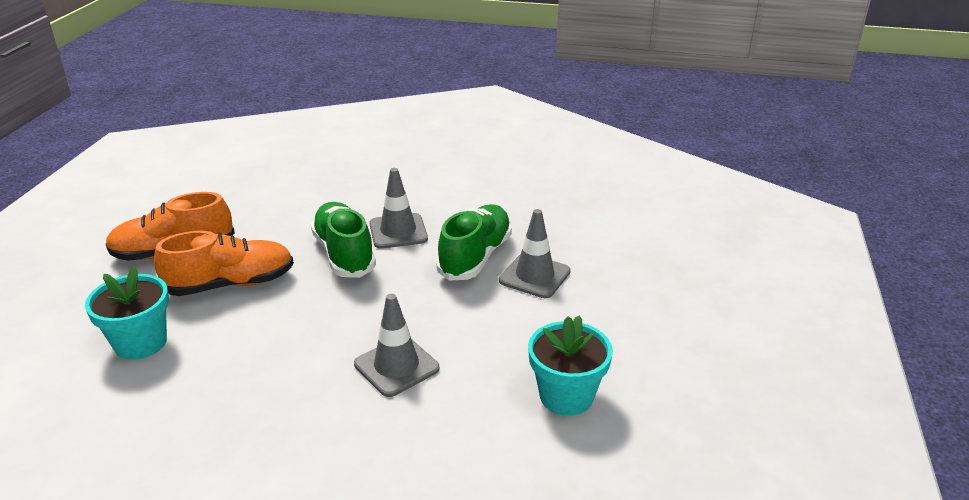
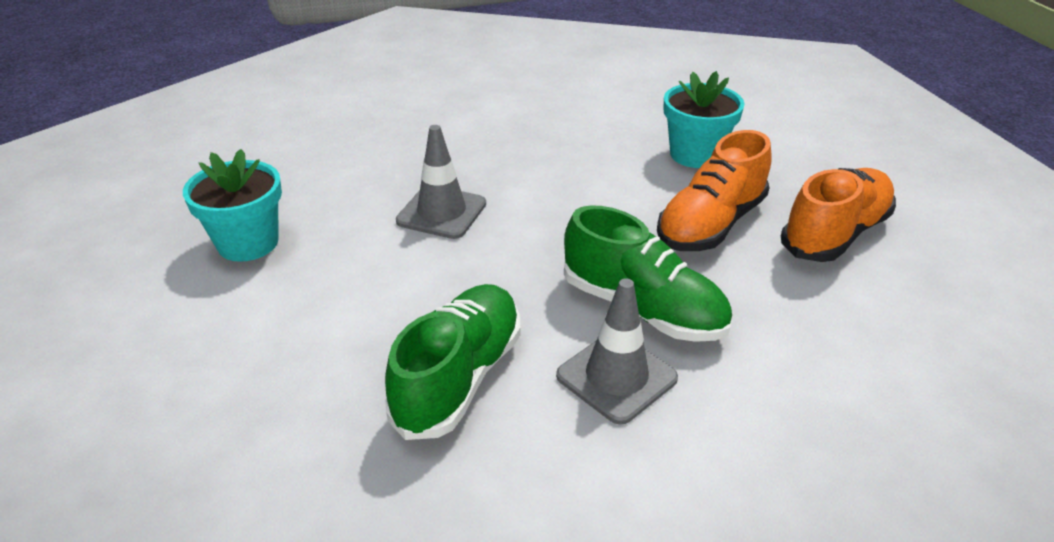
camera: 150 degrees right, 5 degrees up
green shoe [436,204,512,281] -> green shoe turned 150 degrees counterclockwise [385,284,521,440]
grey traffic cone [499,209,571,298] -> none

